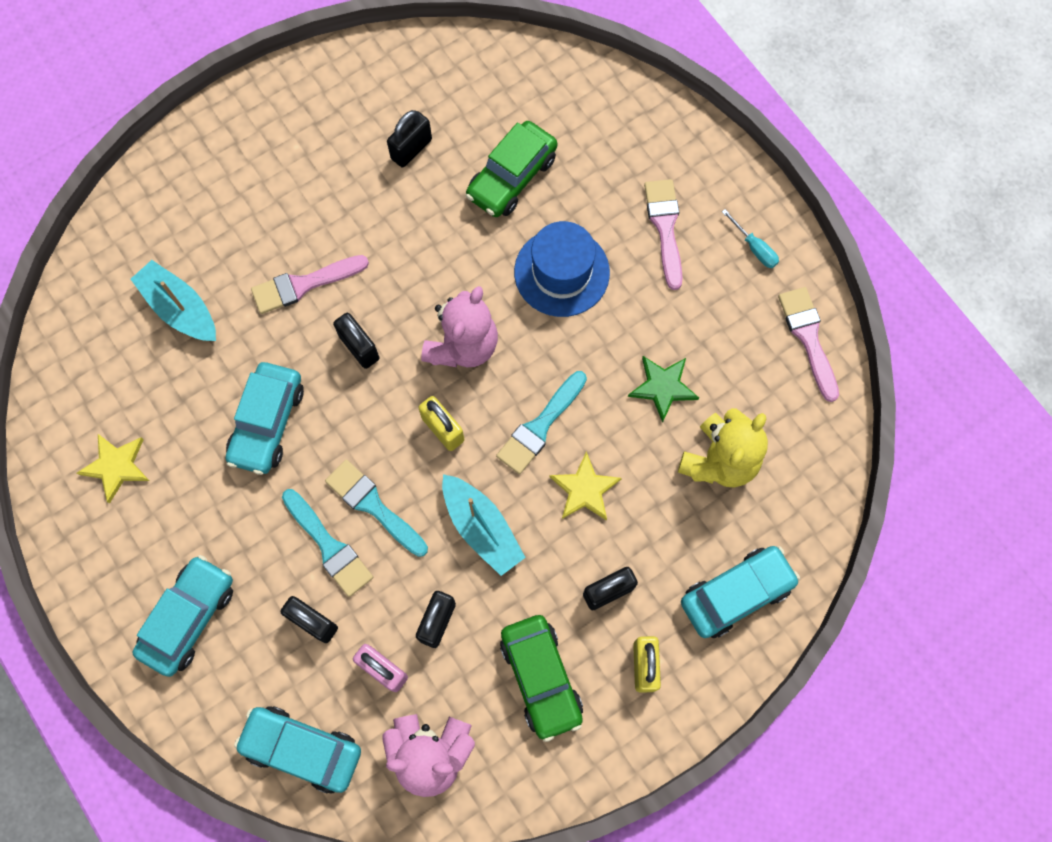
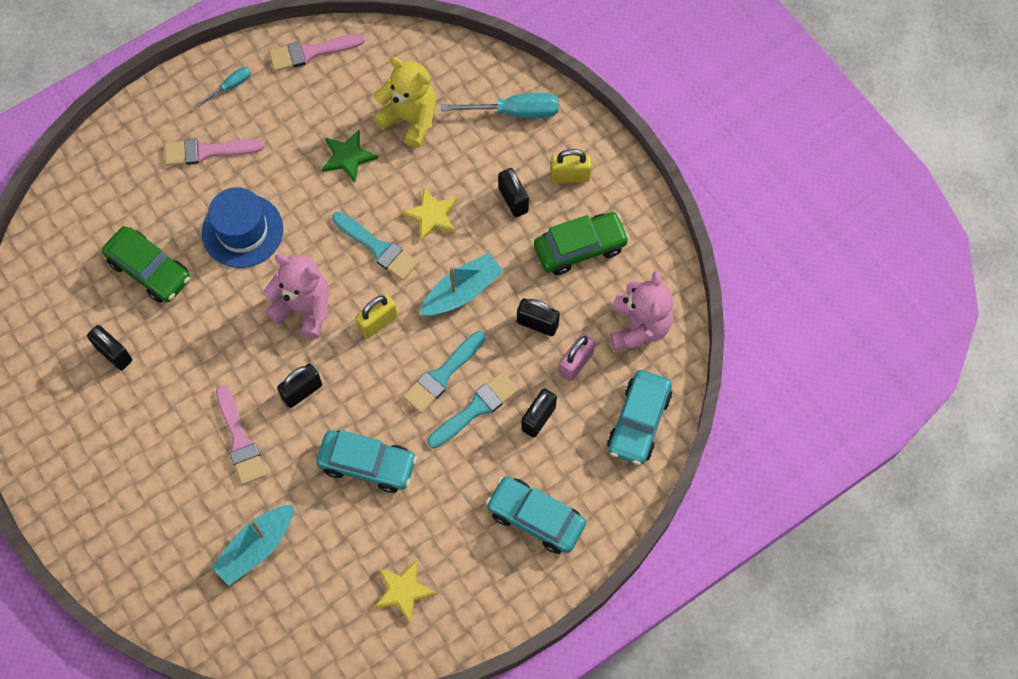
camera: 90 degrees left, 5 degrees down
turquoise car [681,546,800,638] -> turquoise screwdriver [441,93,559,118]

